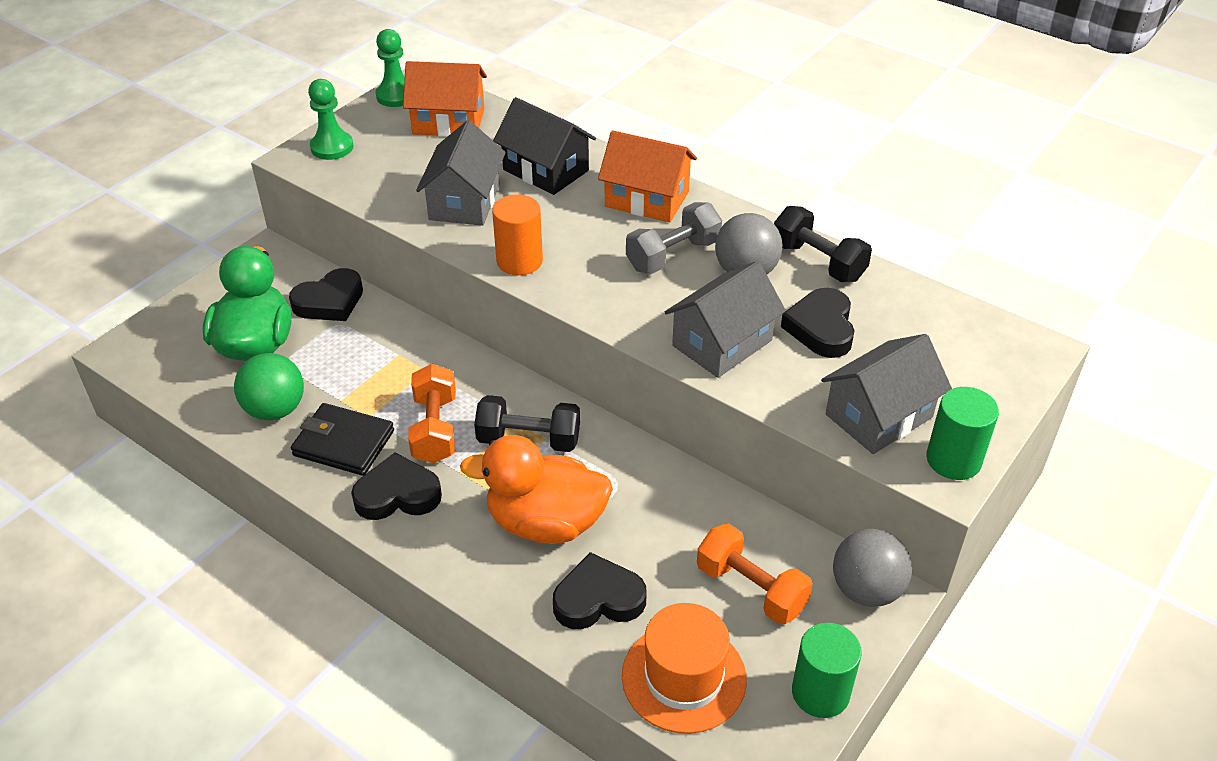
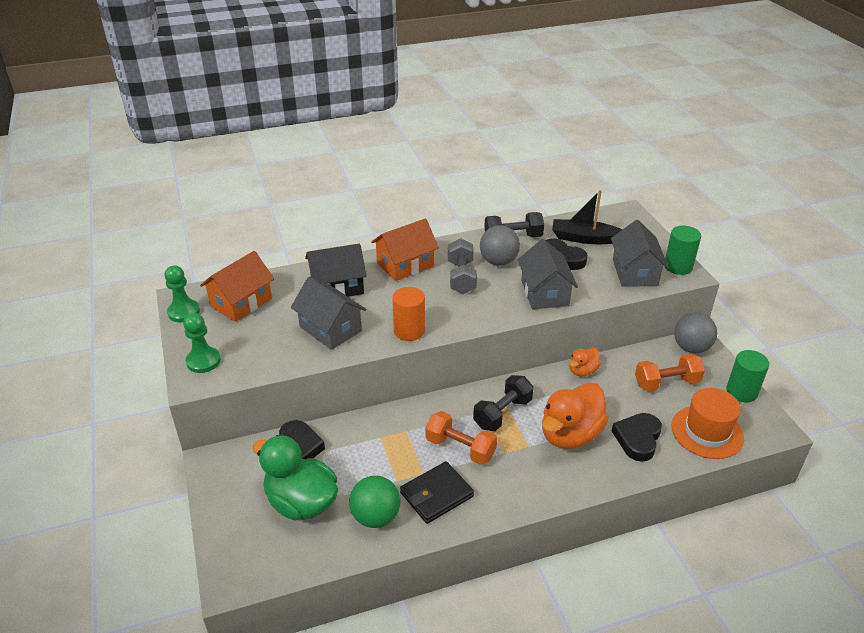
camera: 55 degrees left, 5 degrees down
black heart [351,453,442,520] -> none
none -> black boat [552,190,622,244]
none -> orange duck [569,347,601,377]

